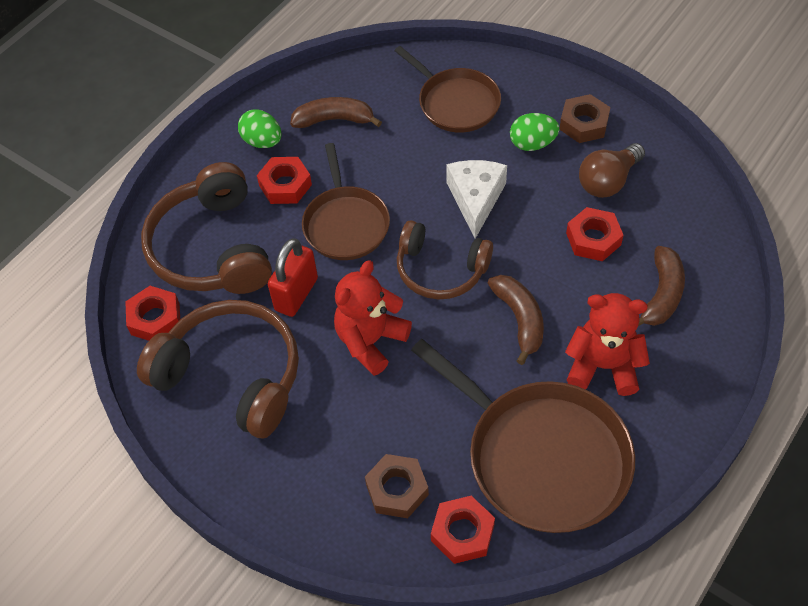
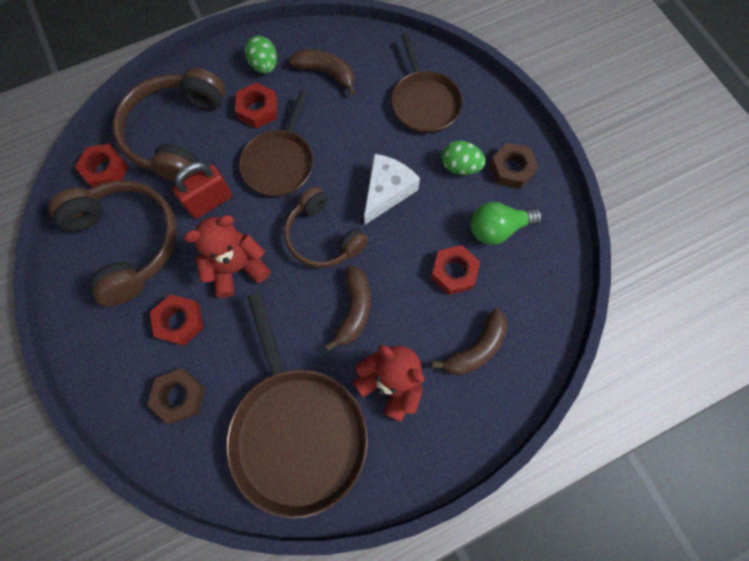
camera: 25 degrees right, 15 degrees up
red nut [431,496,495,564] -> red nut moved to [150,294,203,346]
brown light bulb [579,143,645,198] -> green light bulb [471,202,542,245]

